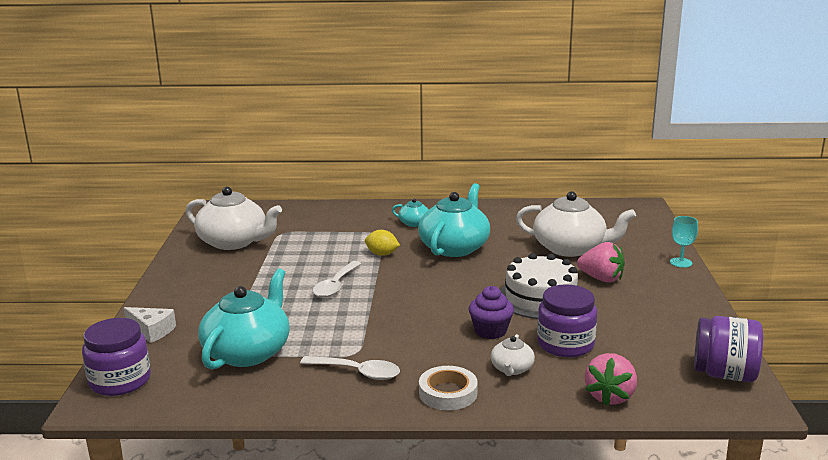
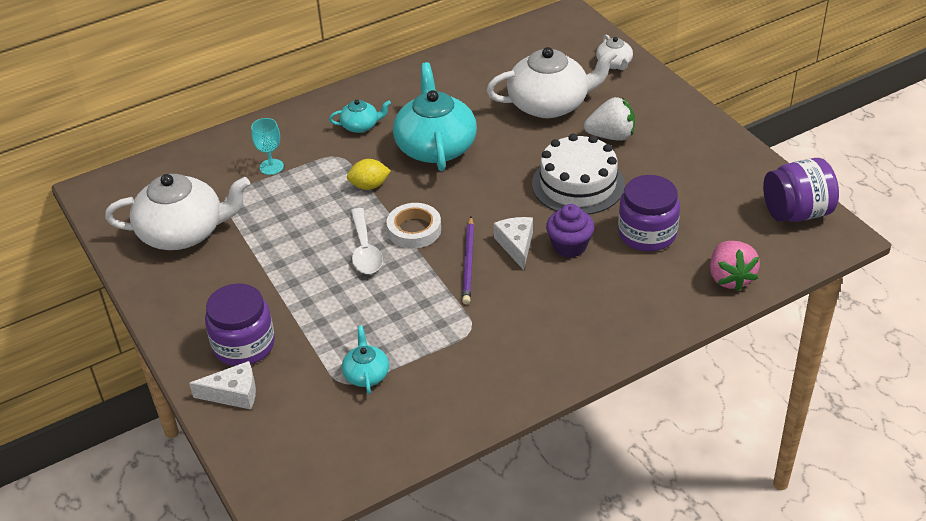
camera: 30 degrees left, 20 degrees up
purple jar [82,318,151,396] -> purple jar moved to [205,283,275,366]
turquoise teapot [198,268,290,369] -> turquoise teapot [342,325,389,394], size x0.47
white spoon [300,356,400,380] -> none
white tape [419,366,478,410] -> white tape moved to [387,203,441,249]
white teapot [491,334,535,376] -> white teapot moved to [596,35,633,70]
pink strawberry [577,242,625,282] -> white strawberry [584,97,635,141]
turquoise goblet [670,216,698,268] -> turquoise goblet moved to [251,118,284,175]
none -> purple pencil [462,217,474,304]
none -> white cheese [494,217,533,270]

